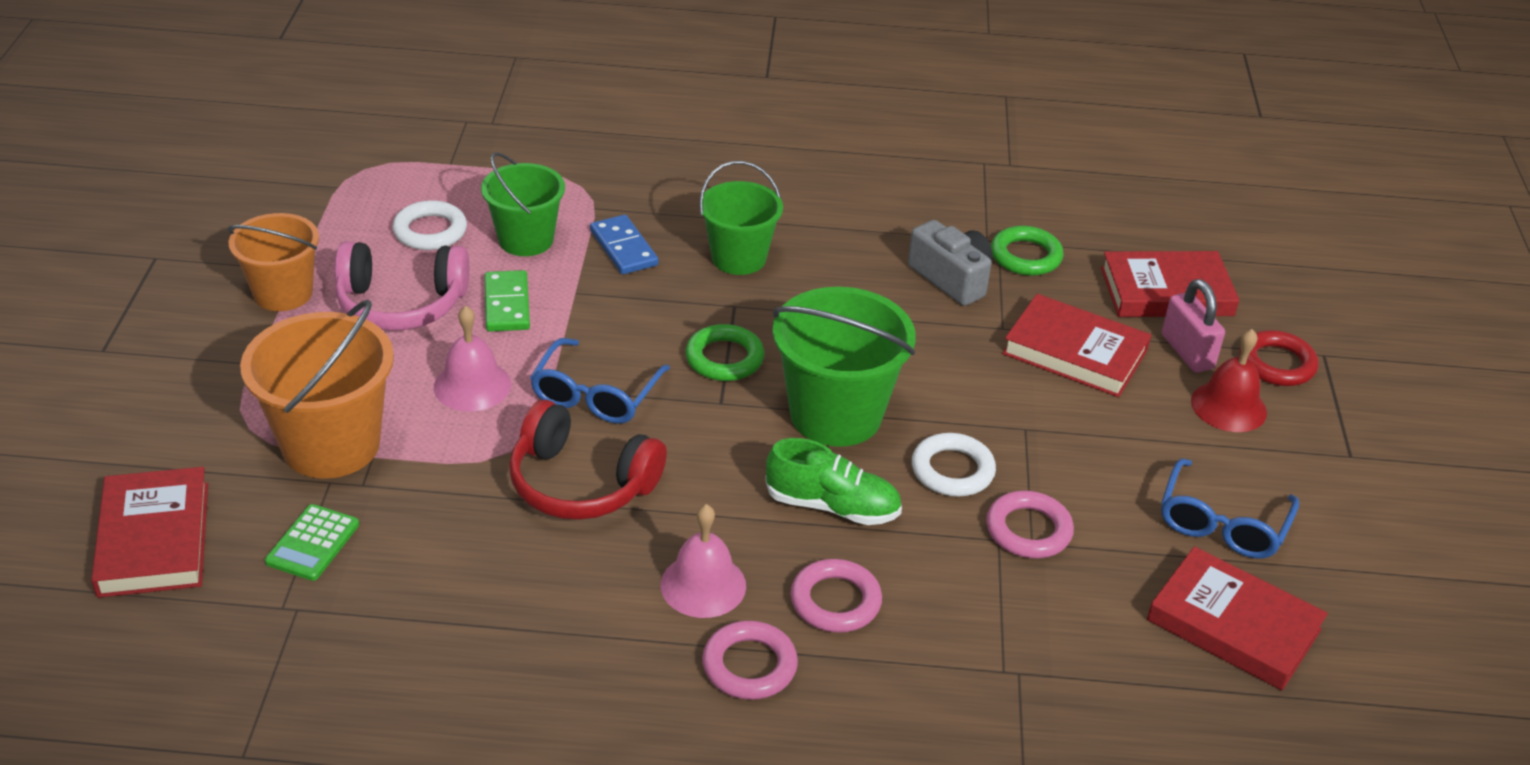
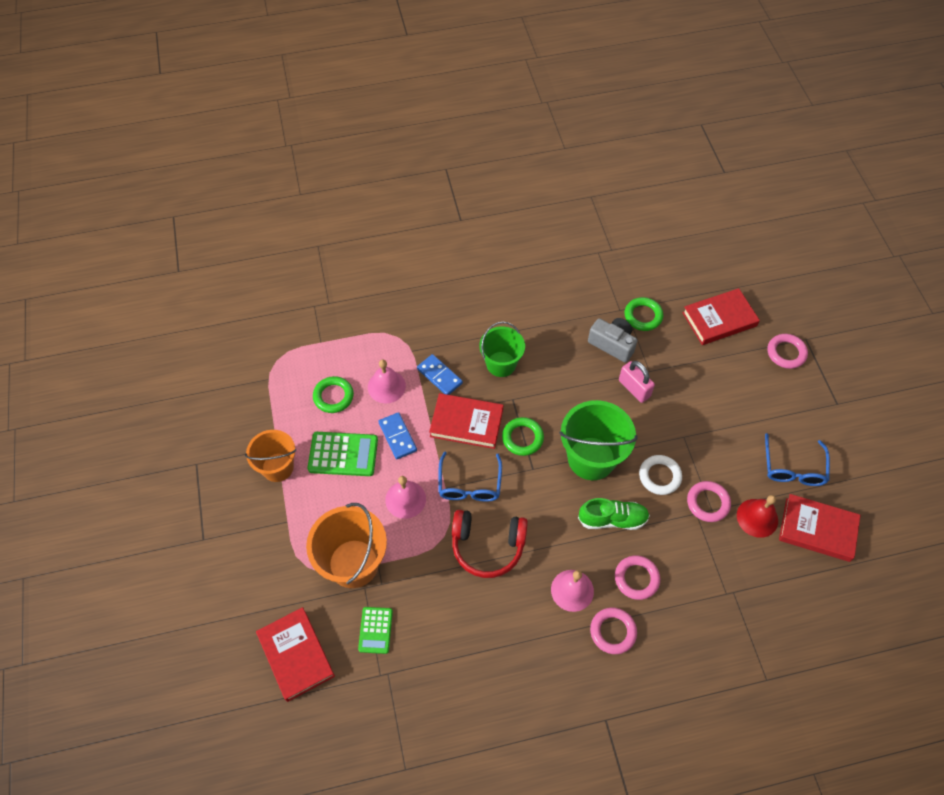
camera: 15 degrees left, 20 degrees up
pink headphones [335,242,469,331] -> green calculator [307,432,378,476]
white ring [392,200,467,250] -> green ring [313,376,354,413]
green bucket [481,152,565,256] -> pink bell [368,359,406,403]
green domino [484,270,530,332] -> blue domino [379,412,417,459]
red book [1002,294,1151,397] -> red book moved to [429,393,503,449]
pink padlock [1162,279,1225,372] -> pink padlock moved to [619,361,655,403]
red bell [1191,329,1267,432] -> red bell moved to [737,495,778,538]
red ring [1240,330,1319,386] -> pink ring [768,334,808,369]

